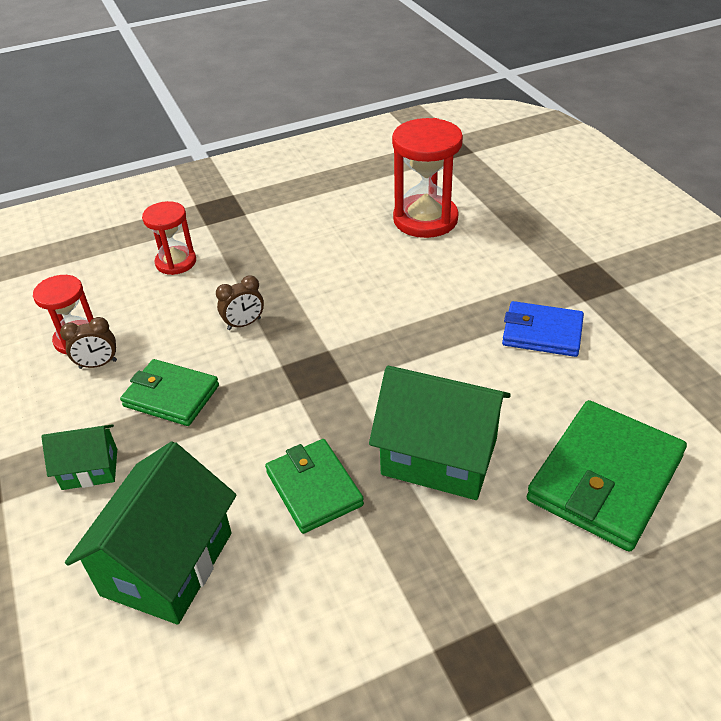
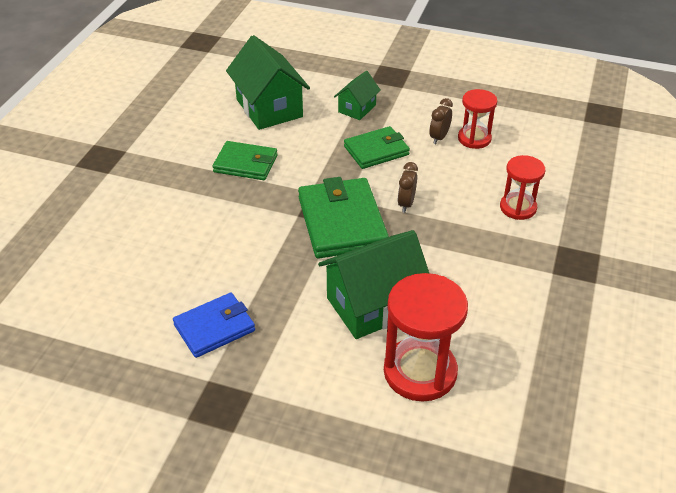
camera: 130 degrees right, 0 degrees up
green house [369,366,511,500] -> green house moved to [318,230,430,339]
green wallet [527,400,687,552] -> green wallet moved to [298,177,389,258]

